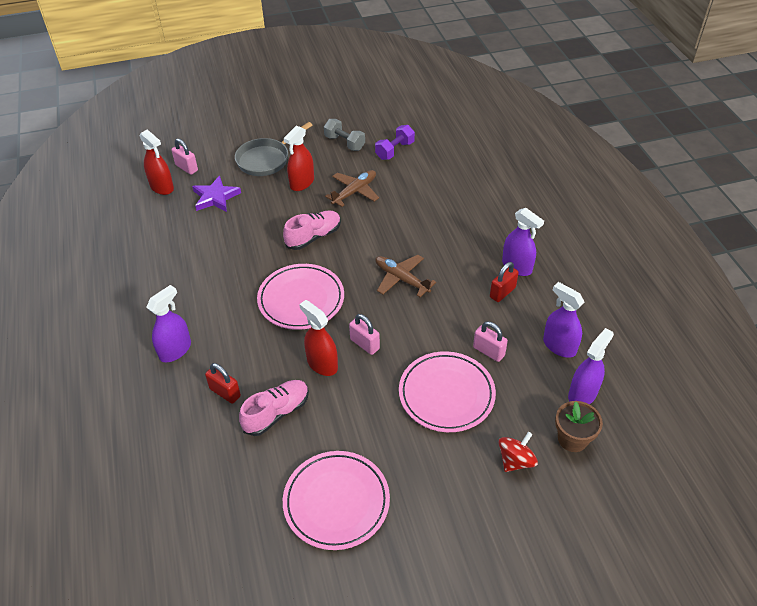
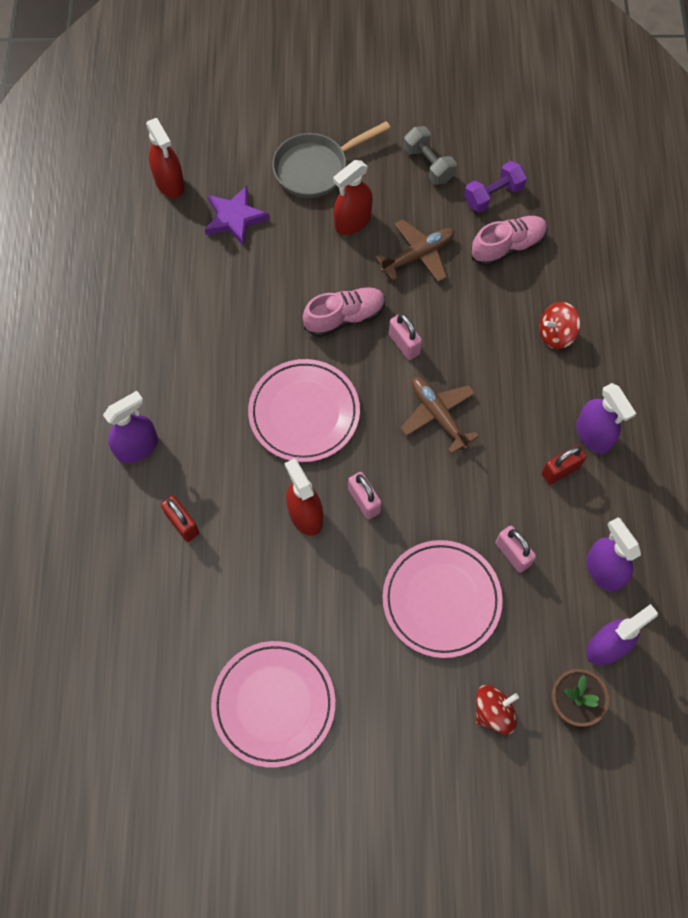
camera: 15 degrees right, 20 degrees up
pink padlock [171,139,198,175] -> pink padlock moved to [389,314,422,360]
pink shoe [239,380,309,436] -> pink shoe moved to [471,216,547,266]
none -> red spinning top [539,302,580,349]

